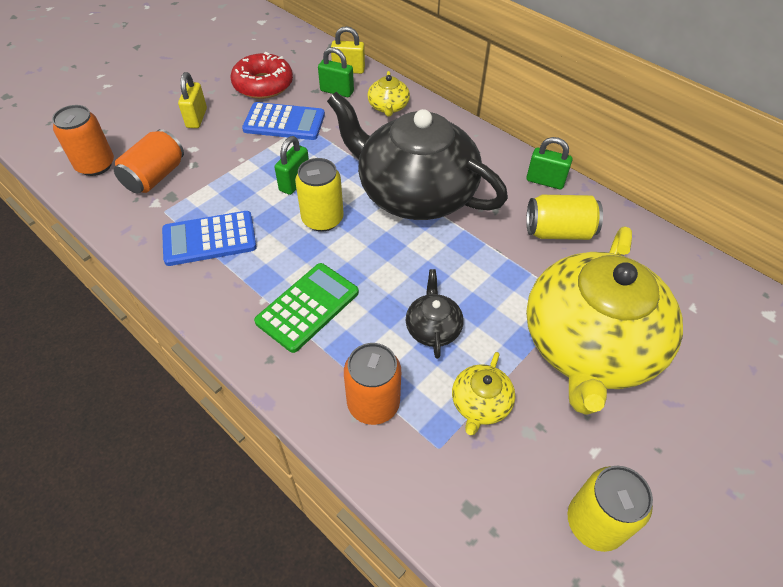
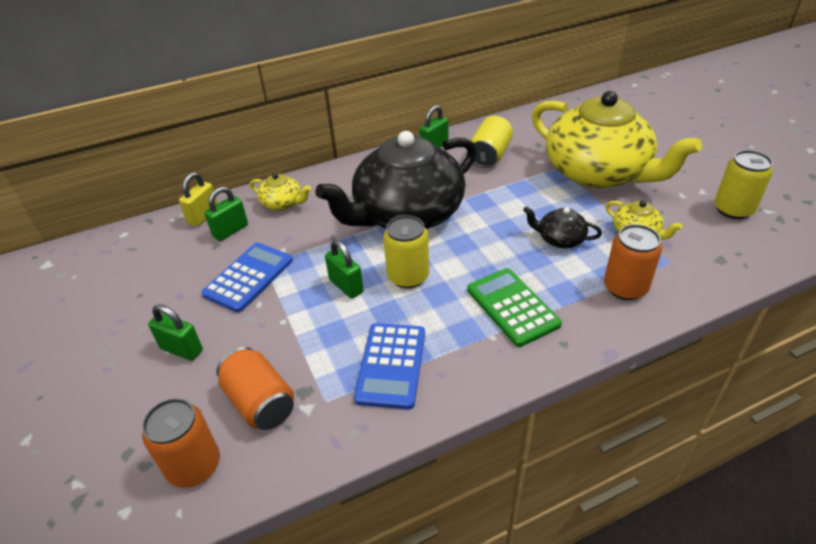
camera: 65 degrees left, 10 degrees down
yellow padlock [178,72,207,128] -> green padlock [148,304,203,361]
red donut [231,52,293,99] -> none

